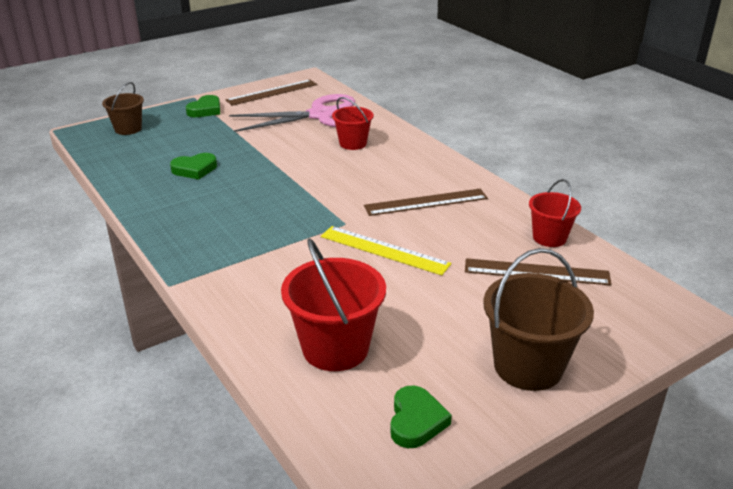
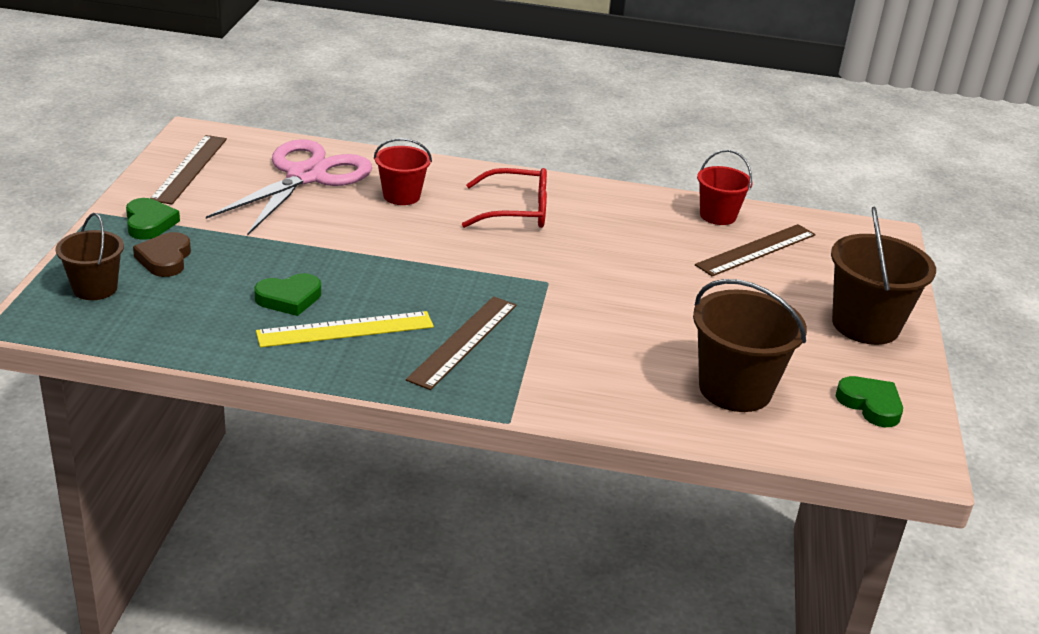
camera: 50 degrees left, 0 degrees up
green heart [170,153,217,180] -> green heart turned 45 degrees clockwise [254,273,321,316]
red bucket [281,238,386,371] -> brown bucket [693,279,807,412]
yellow ruler [321,226,451,275] -> yellow ruler moved to [256,311,434,347]
brown ruler [364,189,488,216] -> brown ruler moved to [406,296,517,390]
none -> brown heart [133,232,191,277]
none -> red glasses [462,168,547,228]

